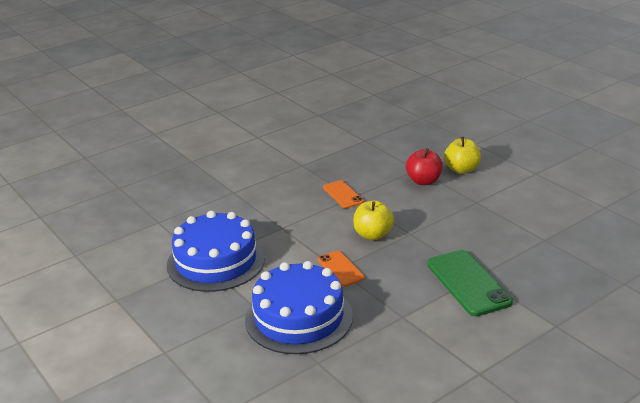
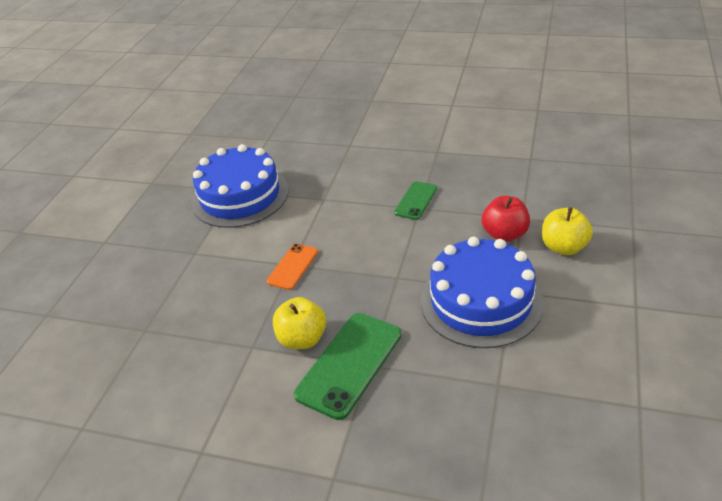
camera: 55 degrees right, 10 degrees up
blue cake [245,261,353,354] -> blue cake moved to [421,237,544,348]
orange phone [323,180,364,208] -> green phone [394,181,437,220]
yellow apple [353,200,394,240] -> yellow apple moved to [273,297,326,349]

